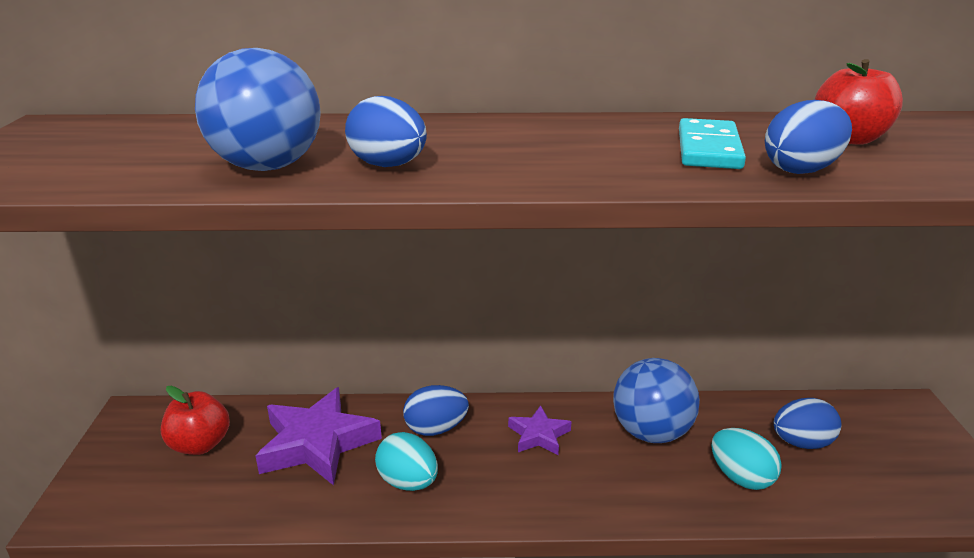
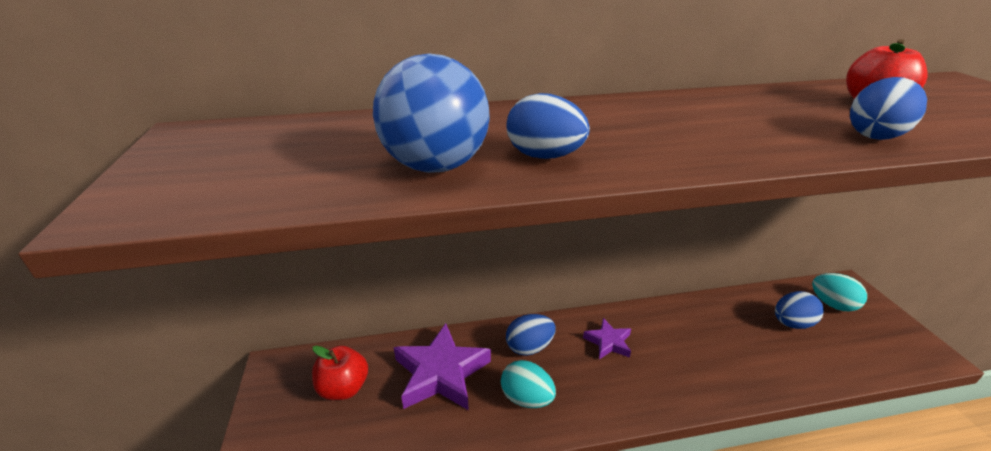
camera: 10 degrees left, 5 degrees up
blue ball [613,358,700,443] -> none
turquoise domino [679,118,746,169] -> none
turquoise egg [711,428,782,490] -> turquoise egg moved to [812,273,867,311]

